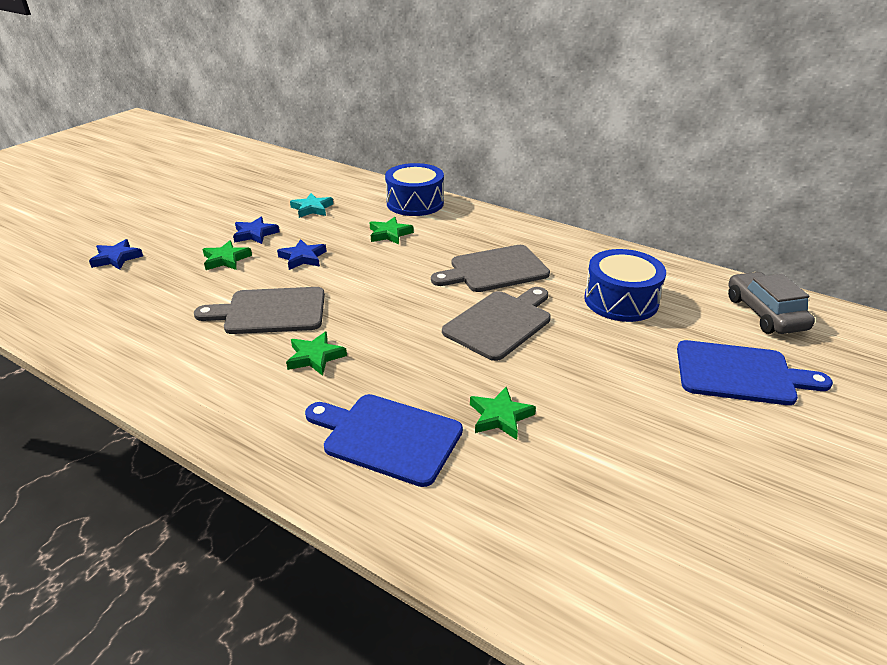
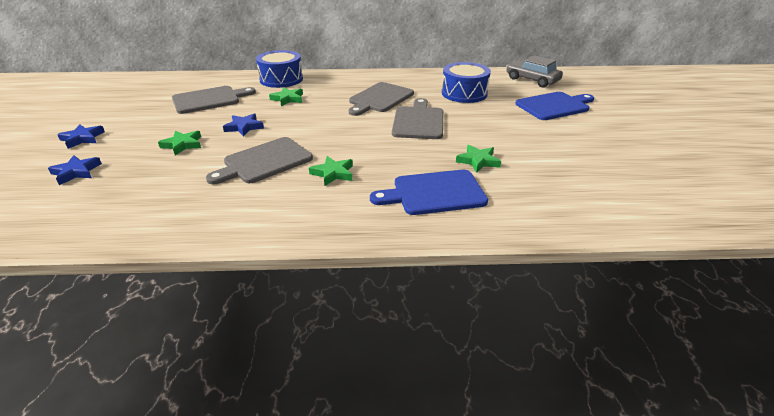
camera: 35 degrees left, 0 degrees up
blue star [233,217,279,244] -> blue star moved to [57,125,105,149]
turquoise star [290,193,333,218] -> grey cutting board [172,86,256,114]

